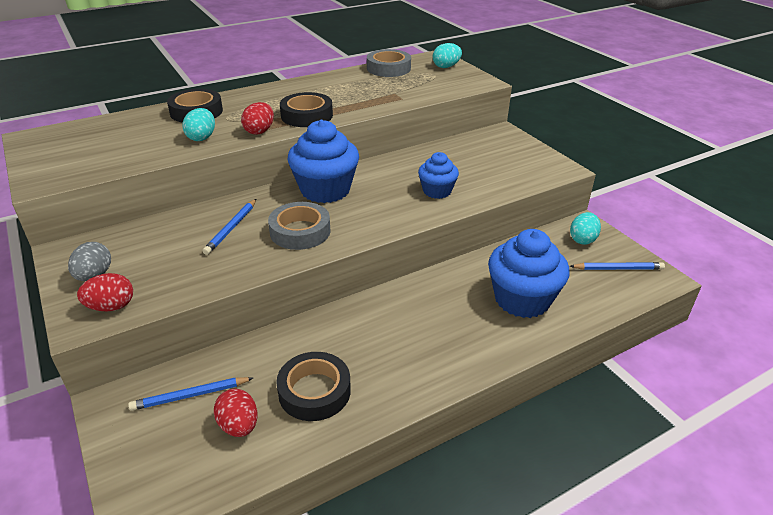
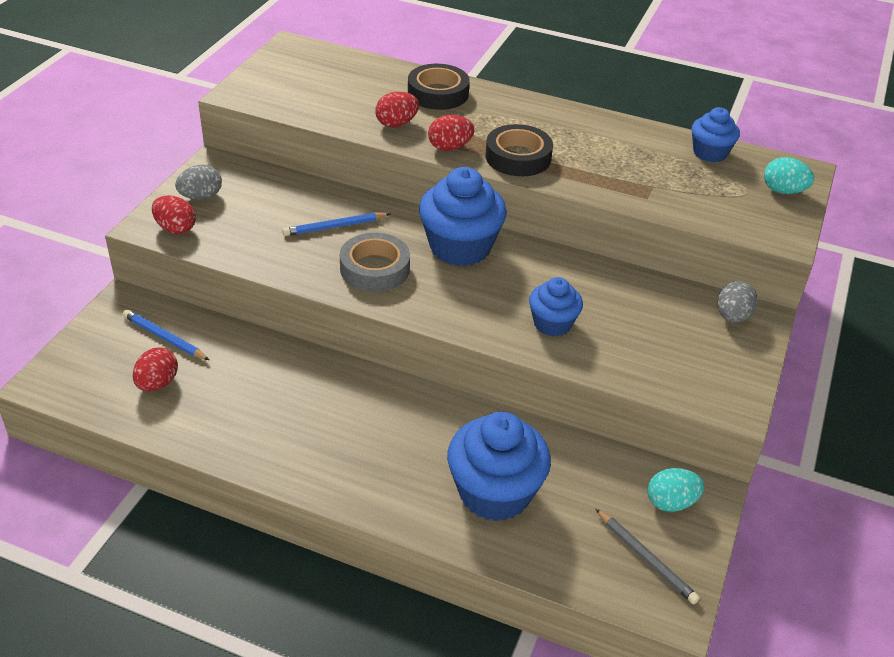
camera: 50 degrees right, 5 degrees up
turquoise egg [182,108,215,141] -> red egg [375,91,419,128]
black tape [276,352,351,421] -> none
grey tape [367,49,411,77] -> blue cupcake [692,107,740,162]
blue pencil [570,262,665,270] -> grey pencil [595,508,700,604]
none -> grey egg [718,281,758,323]

